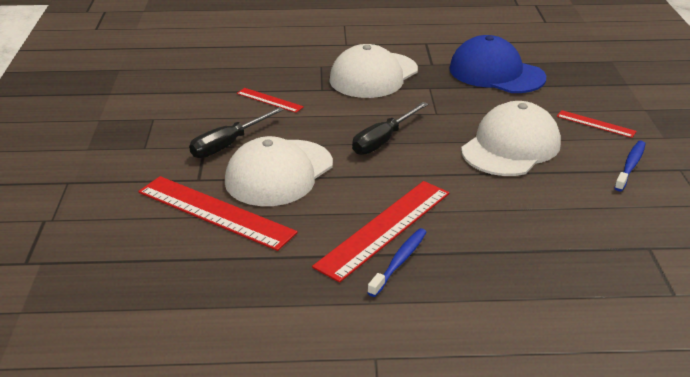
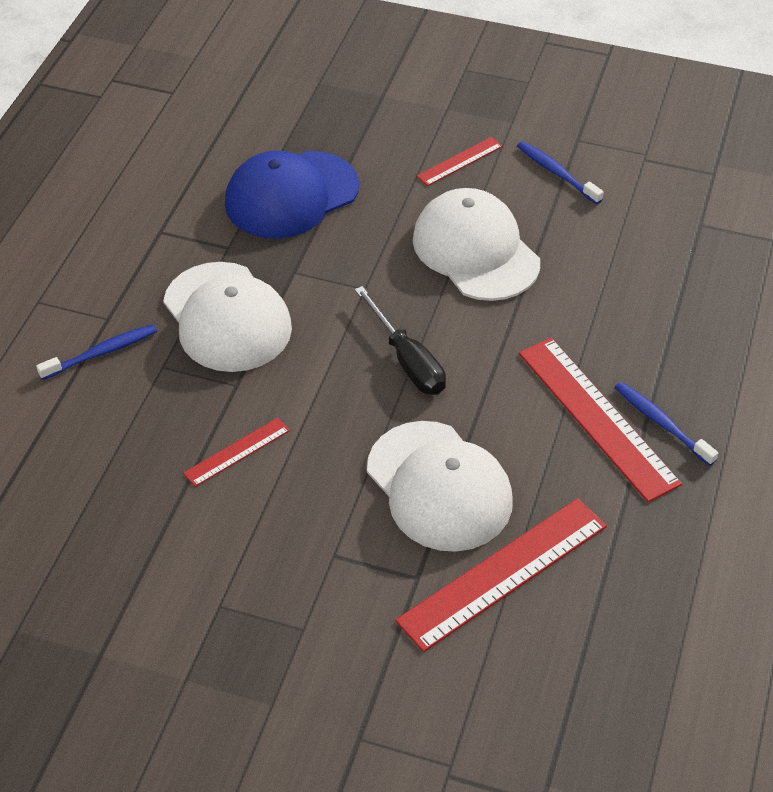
camera: 70 degrees left, 15 degrees up
black screwdriver [189,107,284,158] -> none
none -> blue toothbrush [36,324,157,380]

